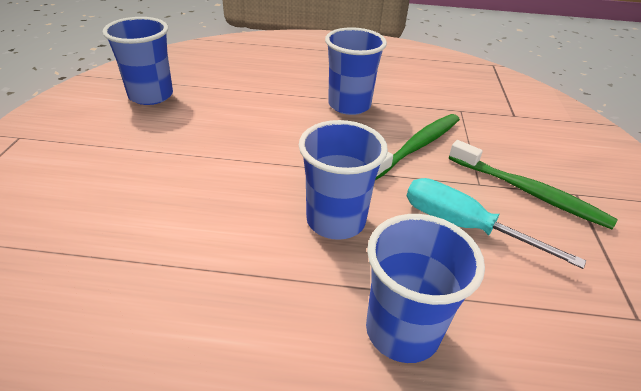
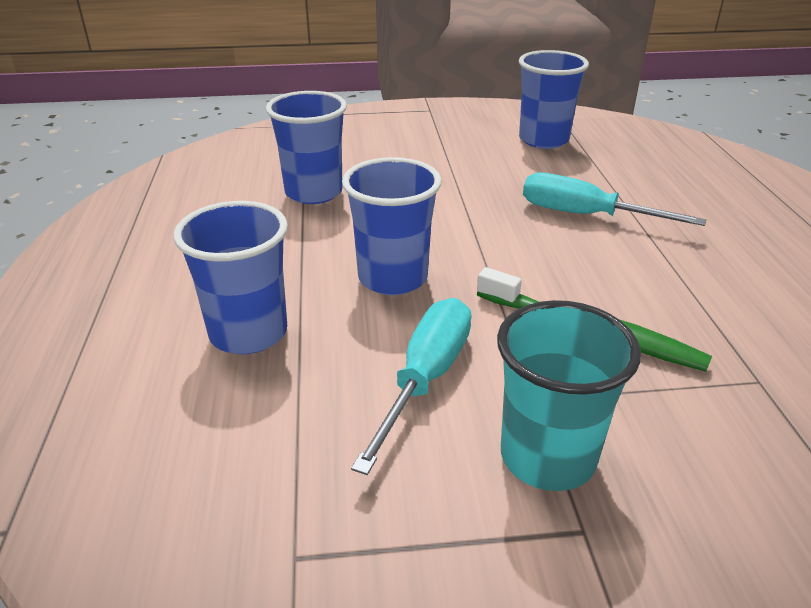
camera: 80 degrees right, 5 degrees down
blue cup [325,27,387,115] -> blue cup moved to [266,91,347,204]
green toothbrush [449,140,617,229] -> turquoise cup [497,300,641,491]
none -> turquoise screwdriver [523,173,706,226]

